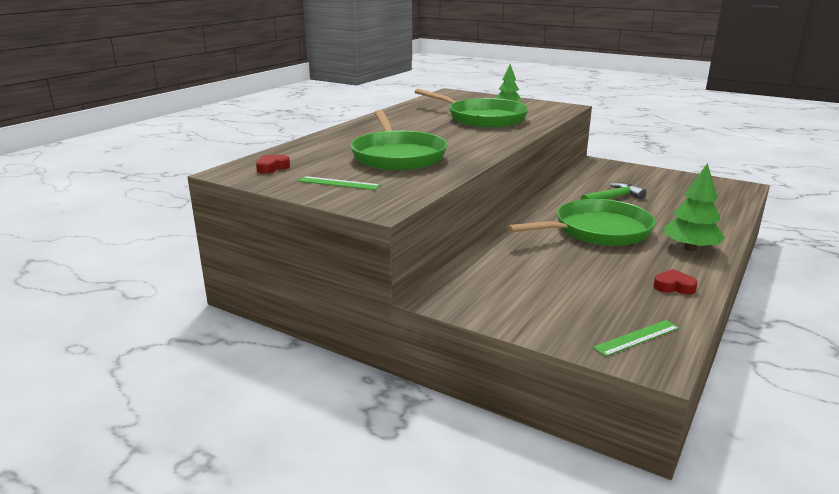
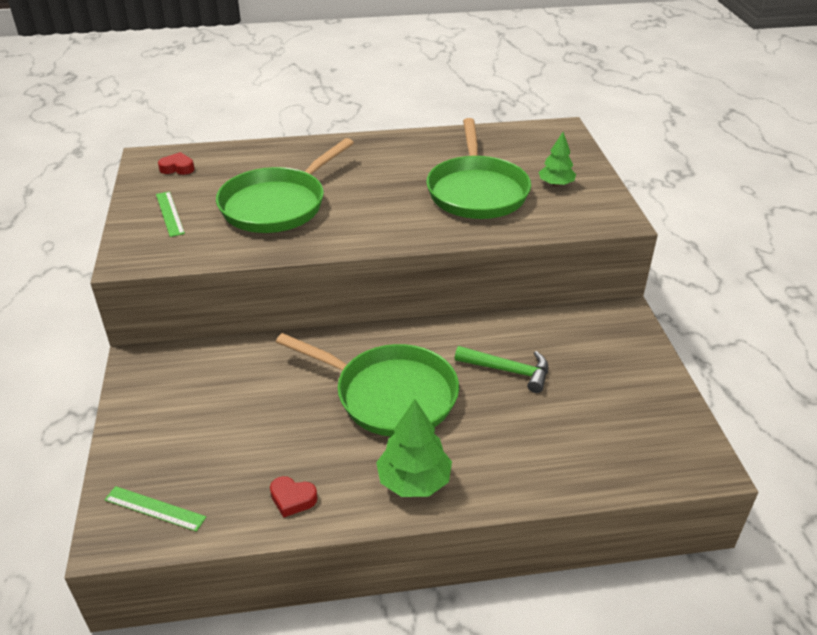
camera: 50 degrees right, 15 degrees up
red heart [653,269,698,295] -> red heart turned 135 degrees clockwise [270,476,318,518]

